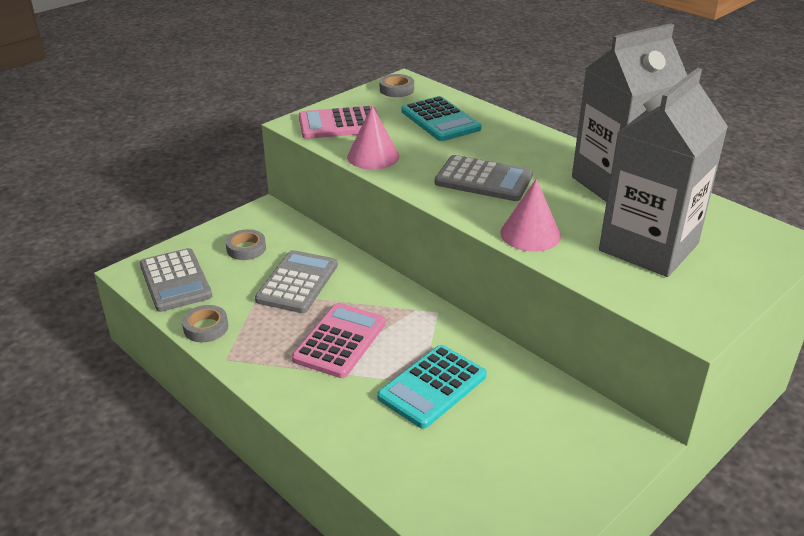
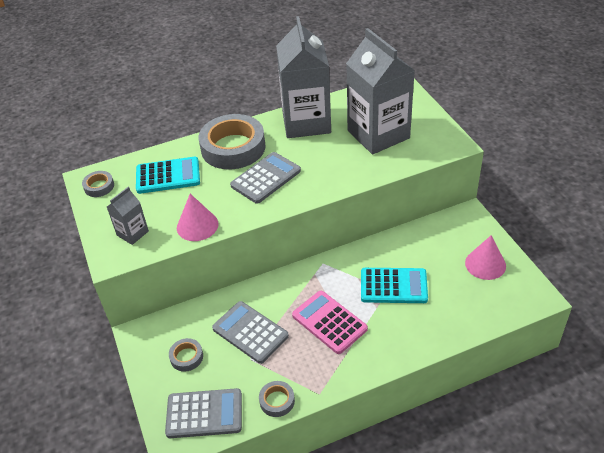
camera: 65 degrees left, 10 degrees up
pink calculator [299,106,379,139] -> grey carton [107,187,149,245]
turquoise calculator [377,345,487,429] -> turquoise calculator turned 60 degrees counterclockwise [361,268,428,303]
pink cone [500,179,561,252] -> pink cone moved to [465,235,506,280]
none -> grey tape [199,114,266,169]

